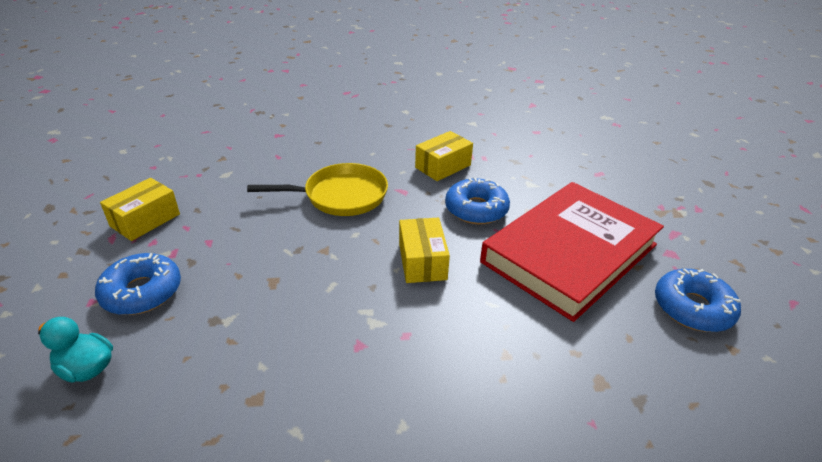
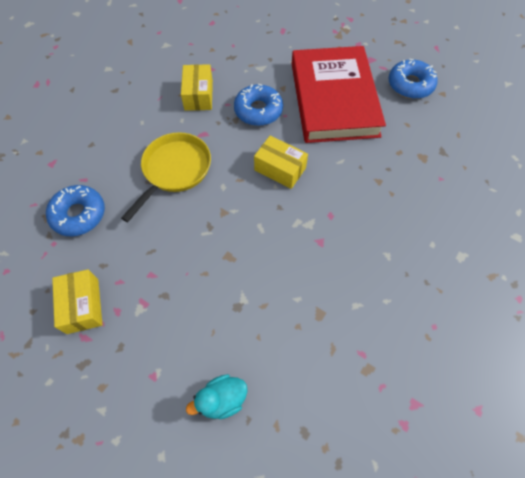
camera: 50 degrees left, 25 degrees up
blue donut [95,253,181,315] -> blue donut moved to [46,185,105,236]

